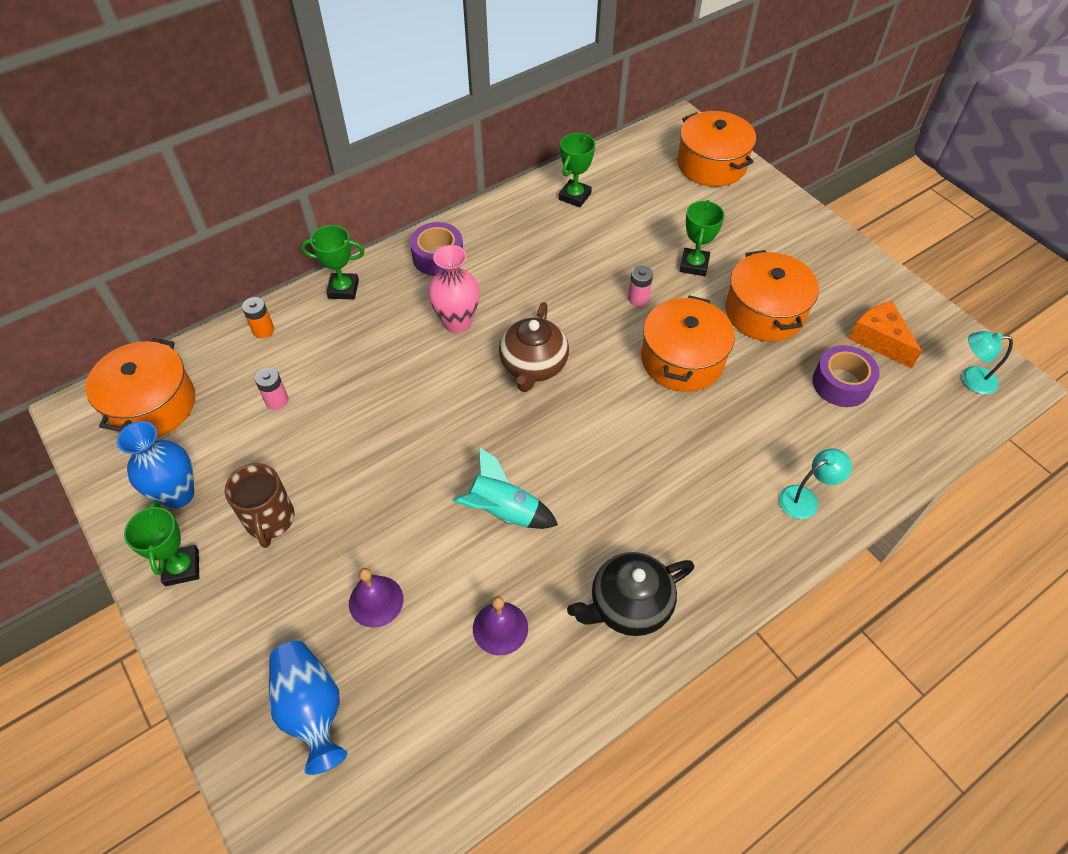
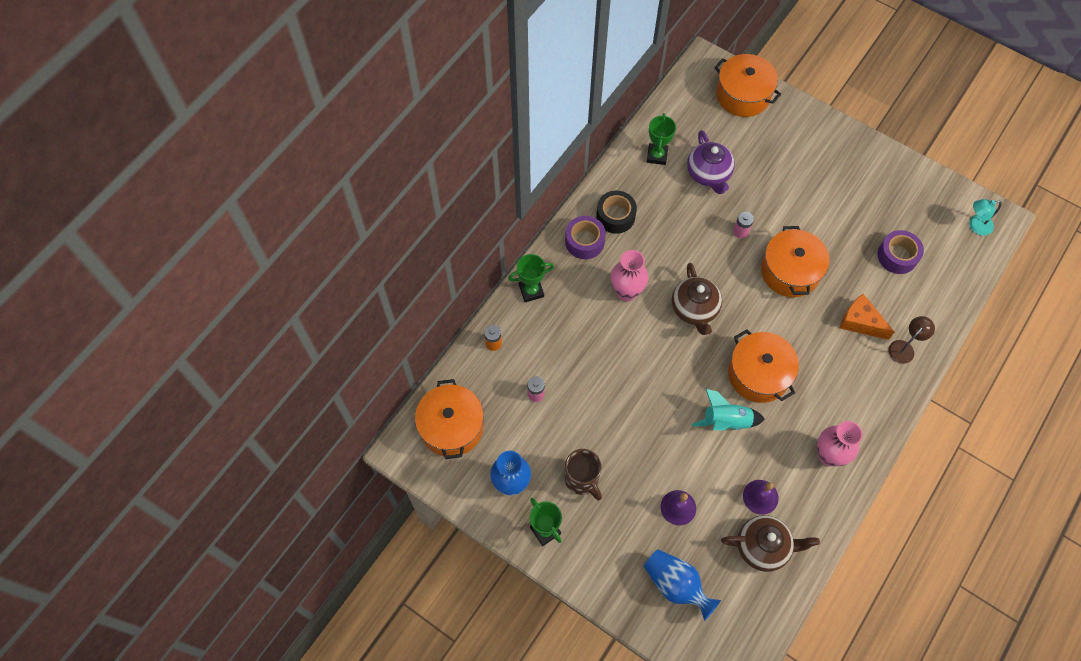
camera: 20 degrees left, 10 degrees up
black teapot [567,552,694,636] -> pink vase [817,421,863,466]
green trophy [680,200,725,276] -> none
orange pot [725,250,819,342] -> orange pot moved to [728,329,799,403]
turquoise lamp [779,448,852,519] -> brown lamp [888,316,935,364]
orange cheese [849,301,922,369] -> orange cheese moved to [840,294,894,340]
none -> black tape [596,191,637,234]
none -> purple teapot [687,130,735,194]
none -> brown teapot [721,515,820,572]

